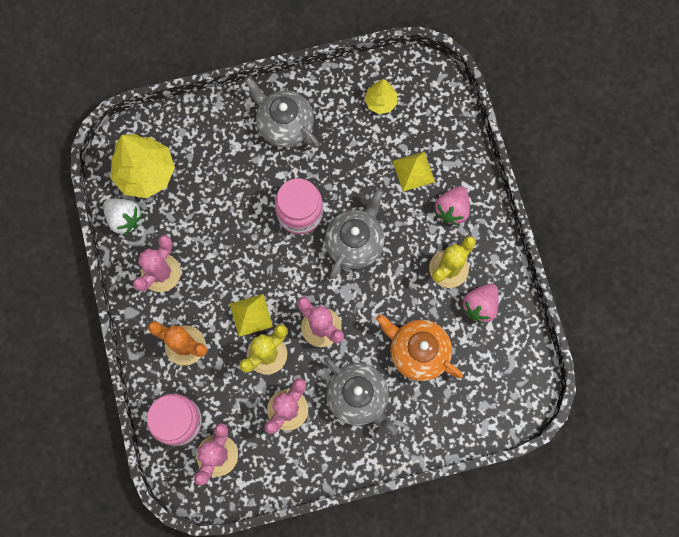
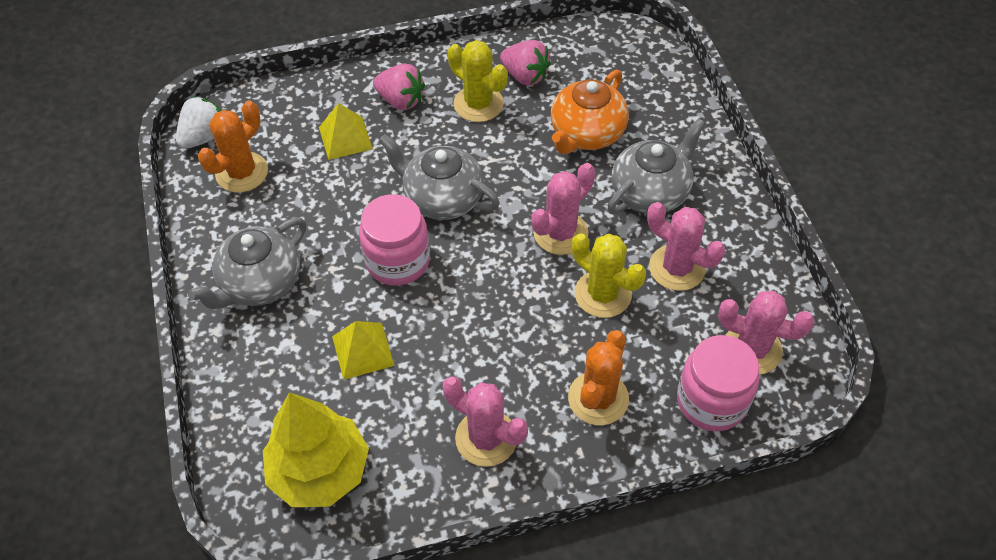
camera: 90 degrees left, 20 degrees down
white strawberry [103,199,142,235] -> white strawberry moved to [176,96,221,149]
yellow pyramid [230,294,273,337] -> yellow pyramid moved to [332,321,394,380]
yellow tree [364,79,398,114] -> orange cactus [198,101,268,193]

